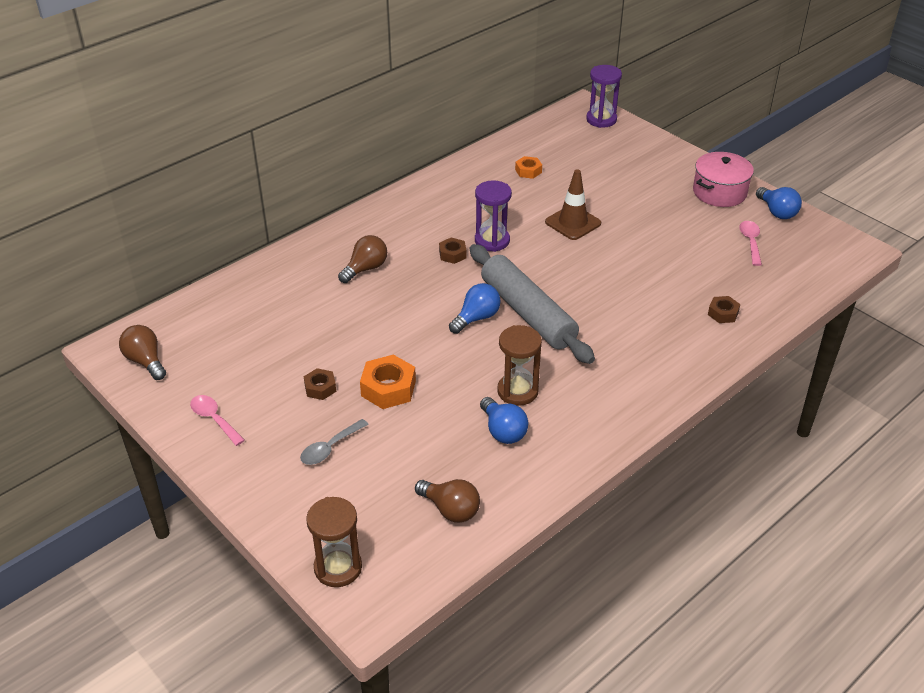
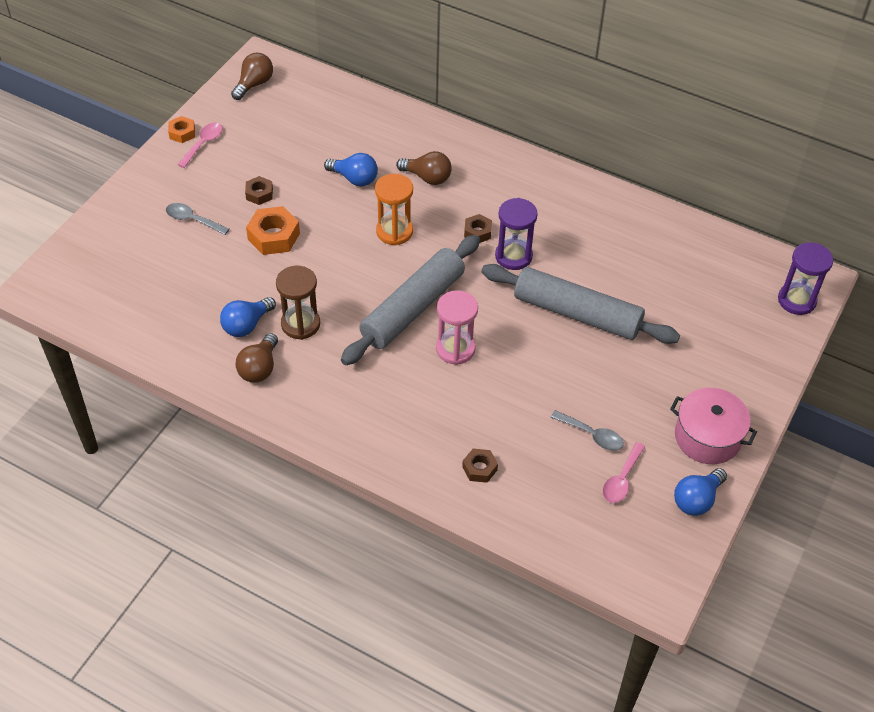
camera: 70 degrees right, 10 degrees up
brown hourglass [306,497,362,587] -> none
brown light bulb [415,479,480,523] -> brown light bulb moved to [235,333,278,383]
blue light bulb [449,283,501,334] -> blue light bulb moved to [324,153,378,187]
orange nut [515,156,542,179] -> orange nut moved to [168,116,195,143]
brown traffic cone [545,169,601,240] -> grey rolling pin [481,264,680,344]
pink spoon [739,221,762,266] -> pink spoon turned 135 degrees clockwise [602,442,645,503]
none -> orange hourglass [375,174,413,246]
none -> pink hourglass [436,290,478,365]
none -> grey spoon [550,410,624,451]

